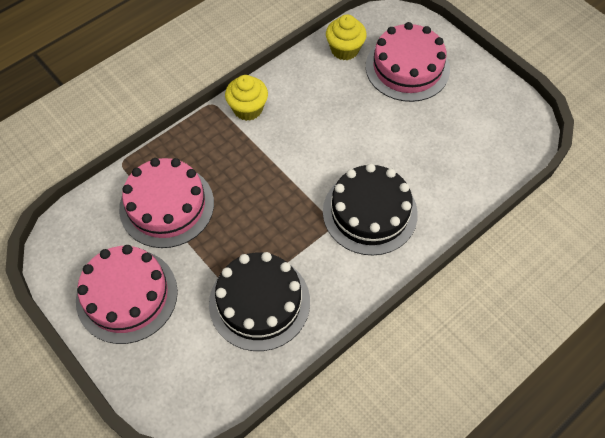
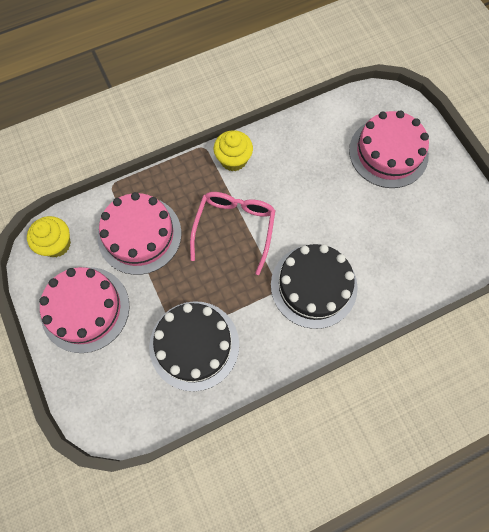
camera: 15 degrees right, 10 degrees up
yellow cupcake [326,14,367,60] -> yellow cupcake moved to [27,216,71,257]
none -> pink glasses [190,192,276,275]

